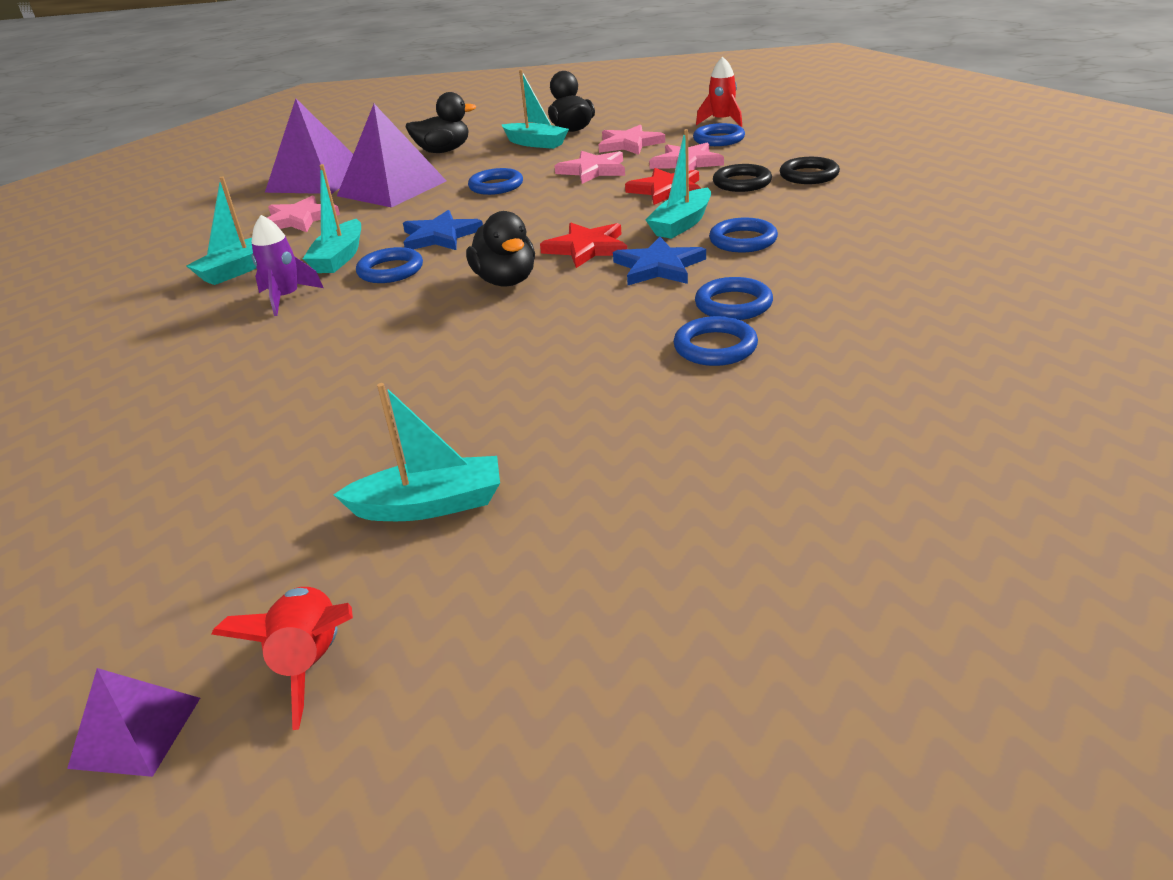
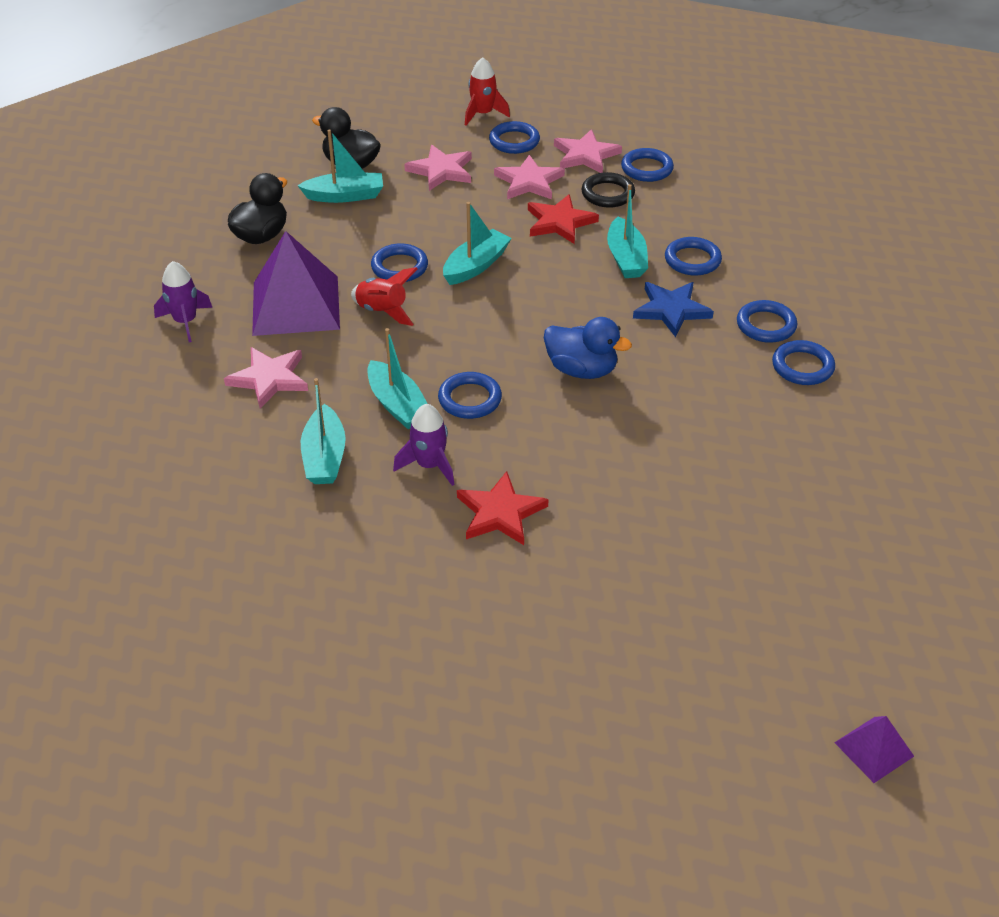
camera: 45 degrees left, 10 degrees up
red rocket [211,587,353,730] -> red rocket moved to [351,267,418,326]
purple pyramid [265,99,353,194] -> purple rocket [154,261,213,342]
turquoise boat [333,383,500,521] -> turquoise boat moved to [443,202,512,285]
blue star [403,210,483,250] -> none
black duck [466,211,535,286] -> blue duck [544,317,632,379]
red star [540,223,627,268] -> red star moved to [457,471,549,545]
pink star [555,151,625,184] -> pink star moved to [554,129,622,173]
black ring [779,157,840,184] -> blue ring [621,148,674,182]

